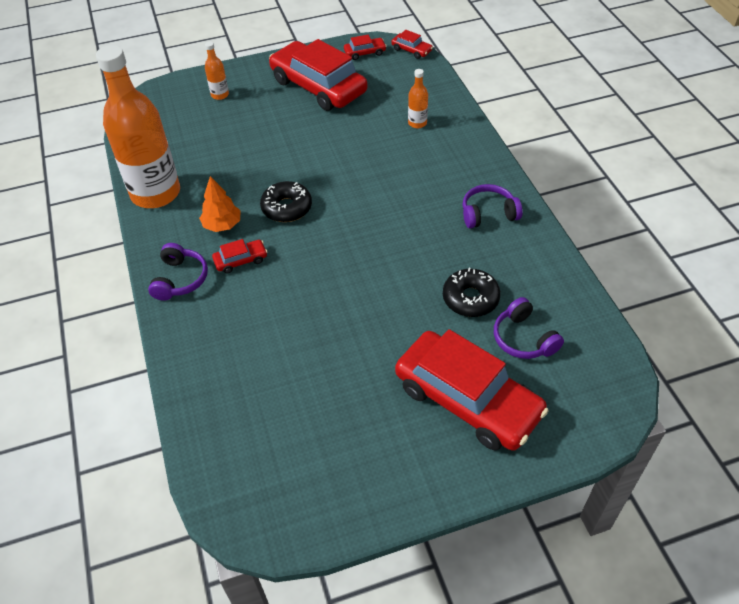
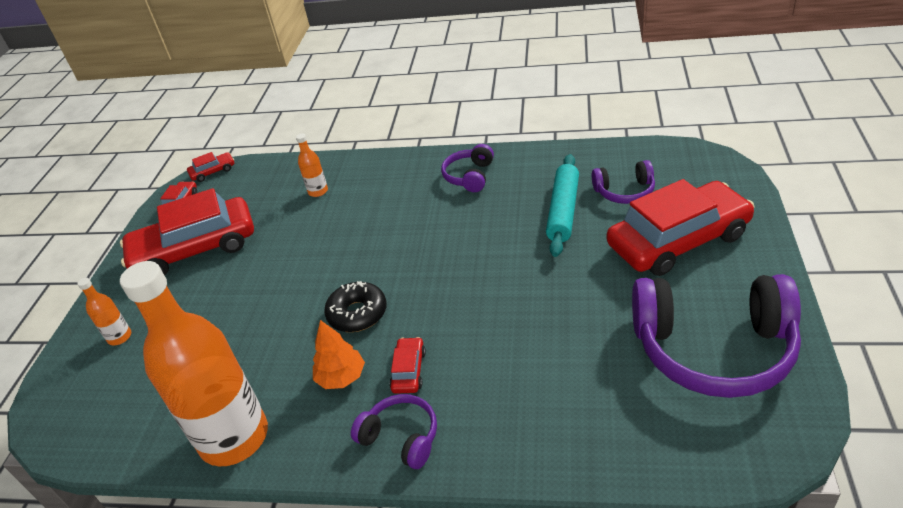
camera: 60 degrees left, 10 degrees down
black donut [443,268,501,317] -> turquoise rolling pin [546,154,579,257]
none -> purple headphones [632,274,801,398]

